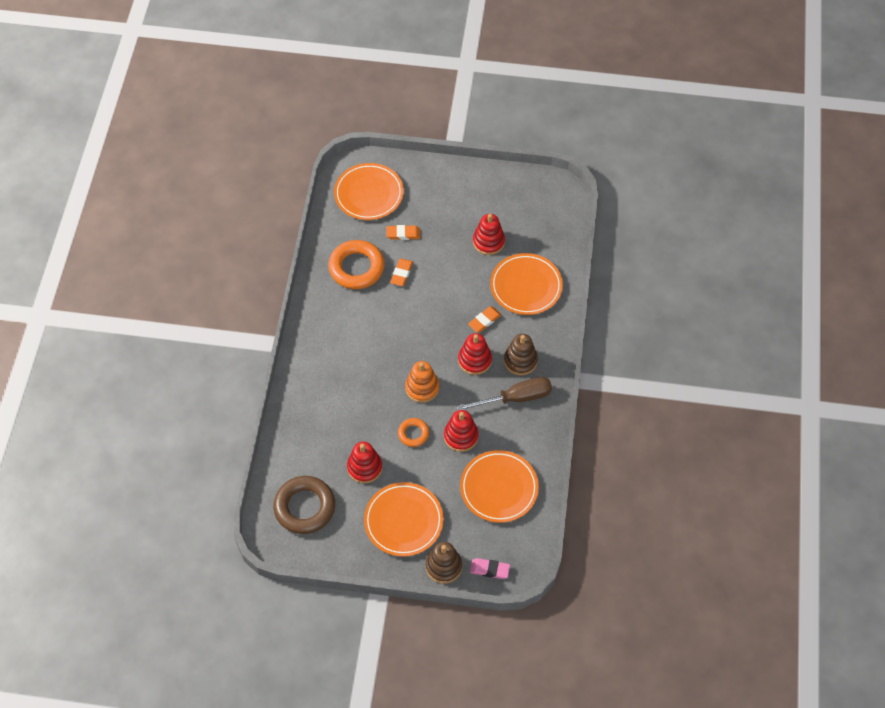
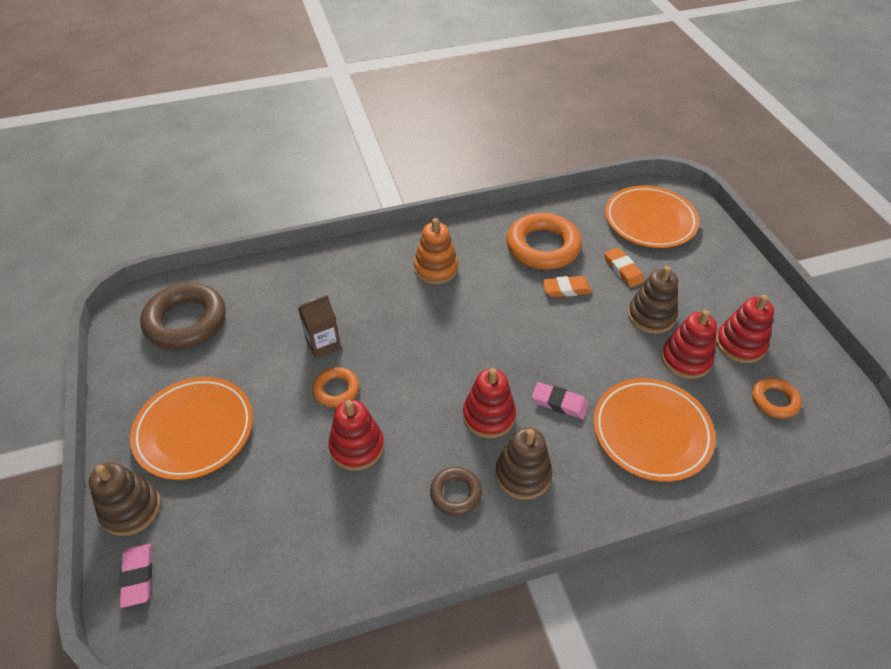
camera: 65 degrees right, 10 degrees down
red stacking toy [347,442,382,483] -> red stacking toy moved to [716,295,774,363]
orange stacking toy [405,361,439,403] -> orange stacking toy moved to [414,218,458,284]
brown screwdriver [457,377,552,410] -> brown ring [430,467,482,516]
orange plate [460,450,539,523] -> none
orange eraser [468,306,501,333] -> pink eraser [532,382,589,419]
none -> brown carton [298,295,341,358]
none -> brown stacking toy [628,266,678,334]
none -> orange ring [752,377,802,418]

